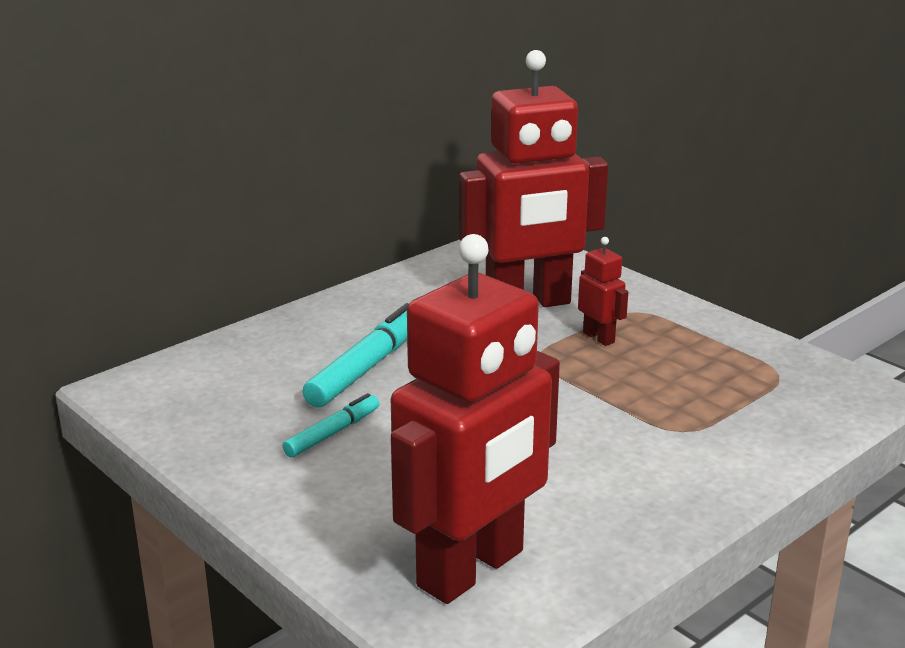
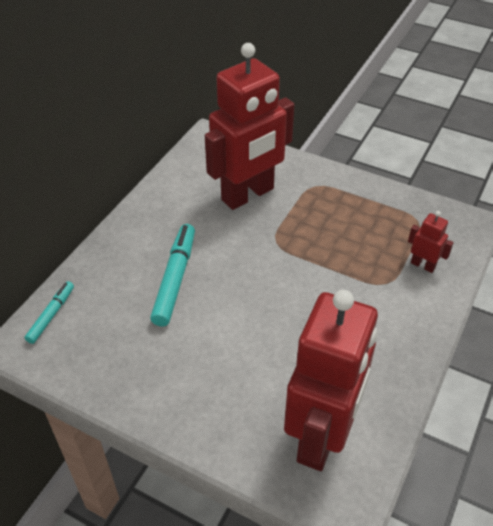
camera: 20 degrees left, 20 degrees up
turquoise marker [282,393,379,458] -> turquoise marker moved to [24,281,74,344]
red robot [578,237,628,346] -> red robot moved to [408,211,454,273]

